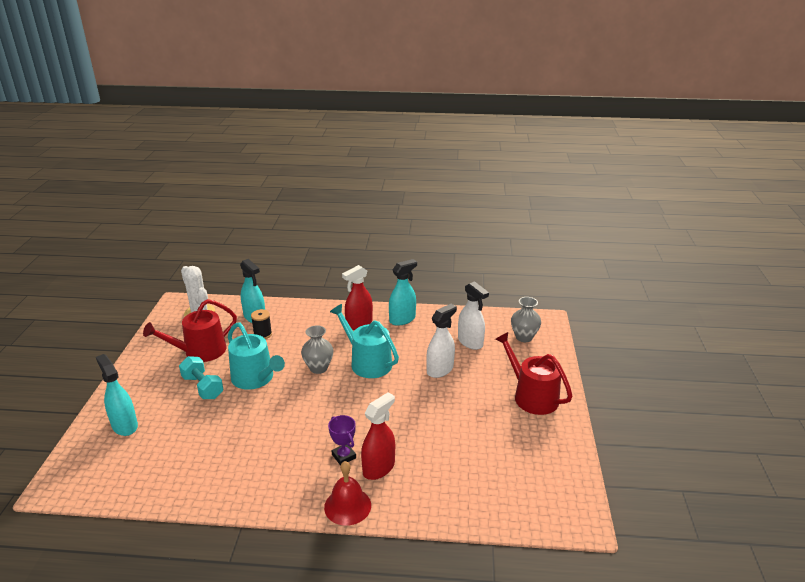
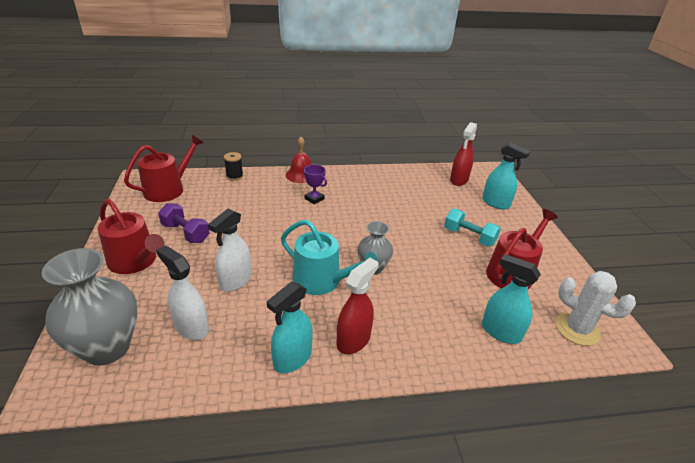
camera: 165 degrees right, 5 degrees up
turquoise watering can [228,322,285,390] -> none
black spool [251,309,272,339] -> black spool moved to [224,152,243,181]
red spray bottle [361,392,395,480] -> red spray bottle moved to [450,122,477,186]
grey vase [511,297,541,342] -> grey vase [42,248,137,366], size x1.74
none -> red watering can [124,135,204,202]
none -> purple dumbbell [158,203,210,243]

